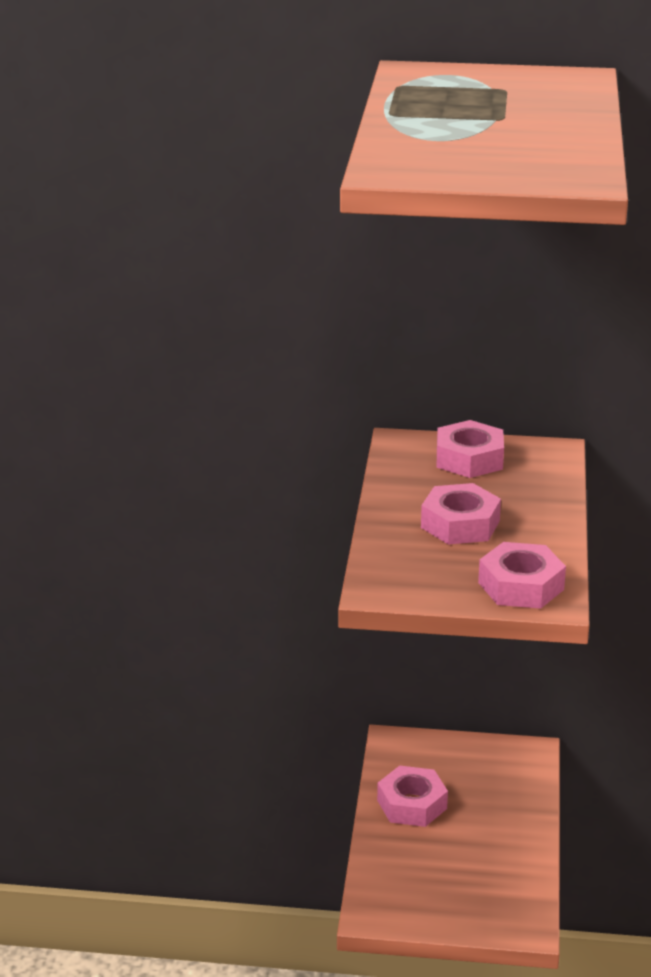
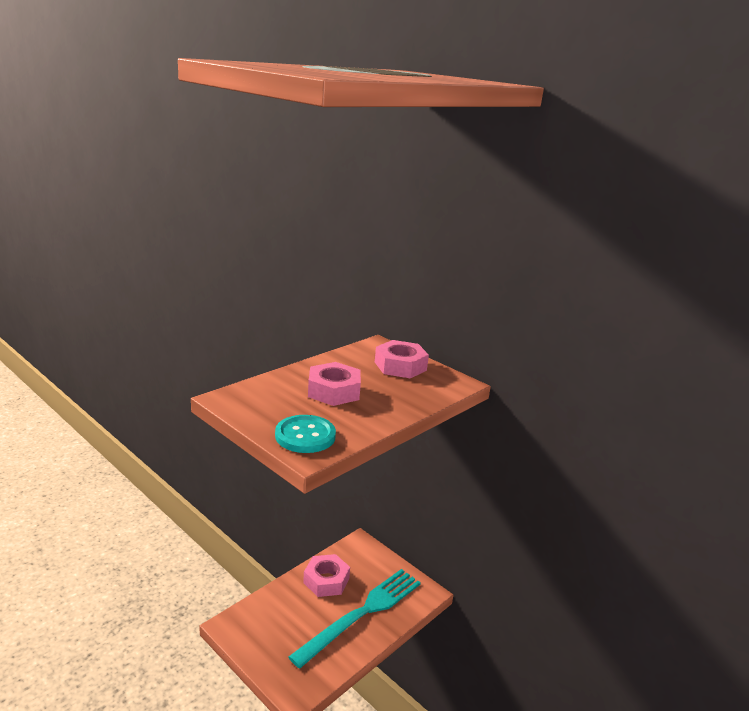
camera: 35 degrees right, 5 degrees down
pink nut [478,542,566,609] -> turquoise button [275,415,336,453]
none -> turquoise fork [288,569,421,669]

